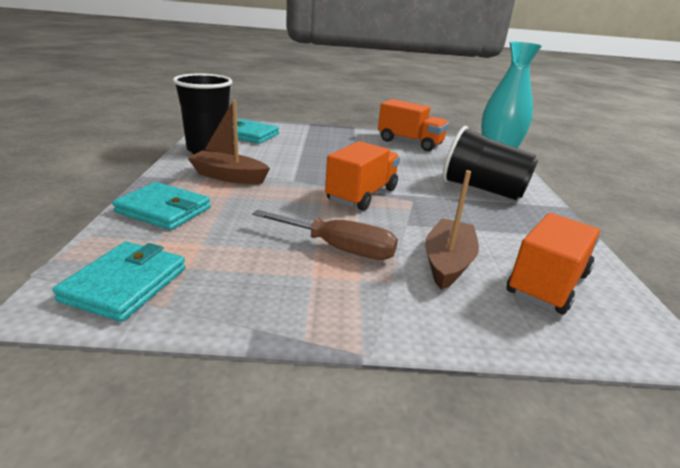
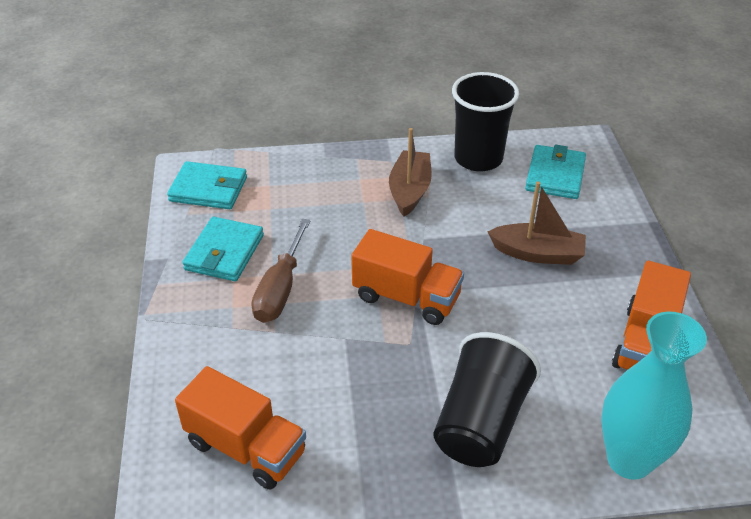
camera: 85 degrees right, 15 degrees up
turquoise wallet [112,182,211,230] -> turquoise wallet moved to [182,217,264,281]
brown boat [425,170,479,290] -> brown boat moved to [488,181,586,265]

